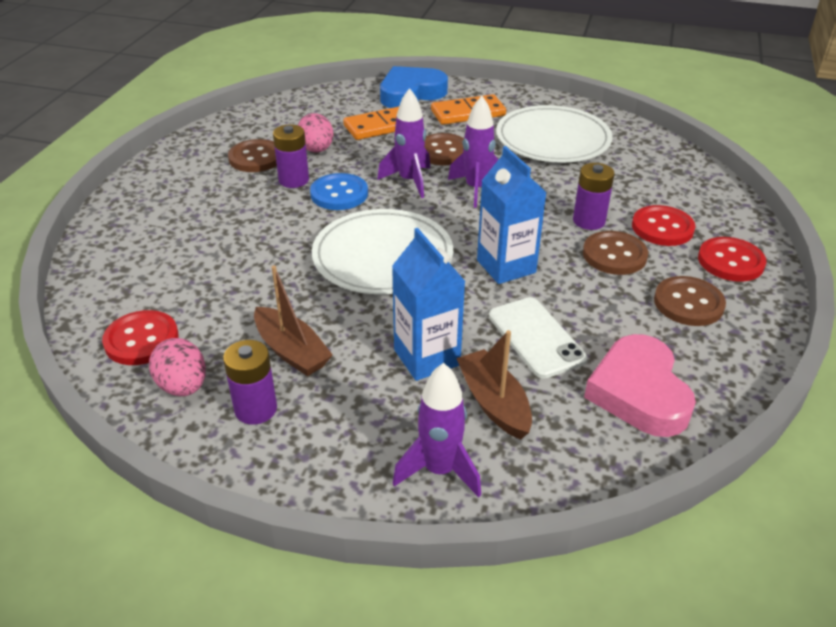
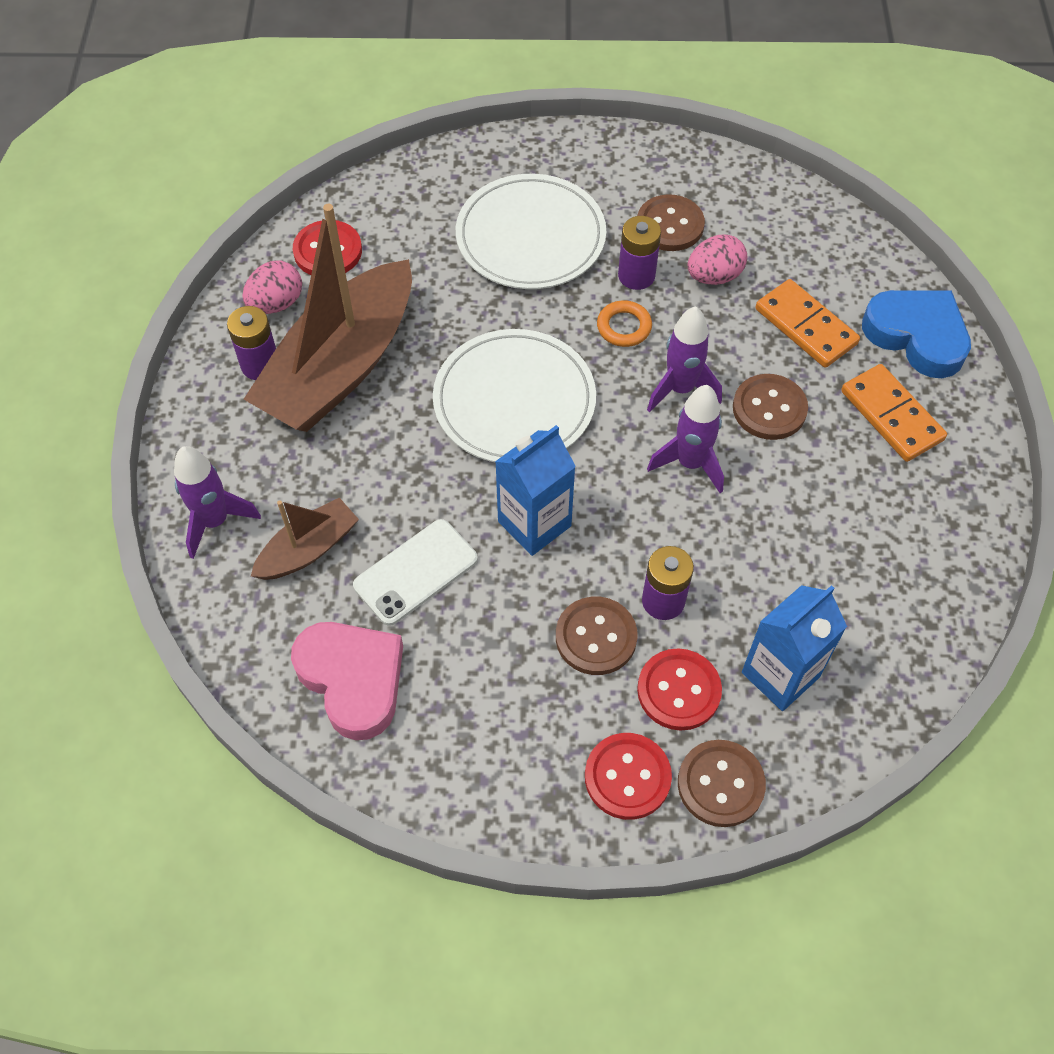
camera: 75 degrees right, 20 degrees up
brown boat [254,265,333,376] -> brown boat [244,204,412,432], size x2.07
blue button [310,173,368,210] -> orange ring [597,300,652,347]
blue carton [392,228,466,381] -> blue carton moved to [742,585,847,711]
white plate [496,105,613,163] -> white plate moved to [456,174,606,289]
pink heart [584,334,696,437] -> pink heart turned 75 degrees clockwise [291,622,403,740]
brown button [654,276,726,326] -> brown button moved to [678,740,766,827]

